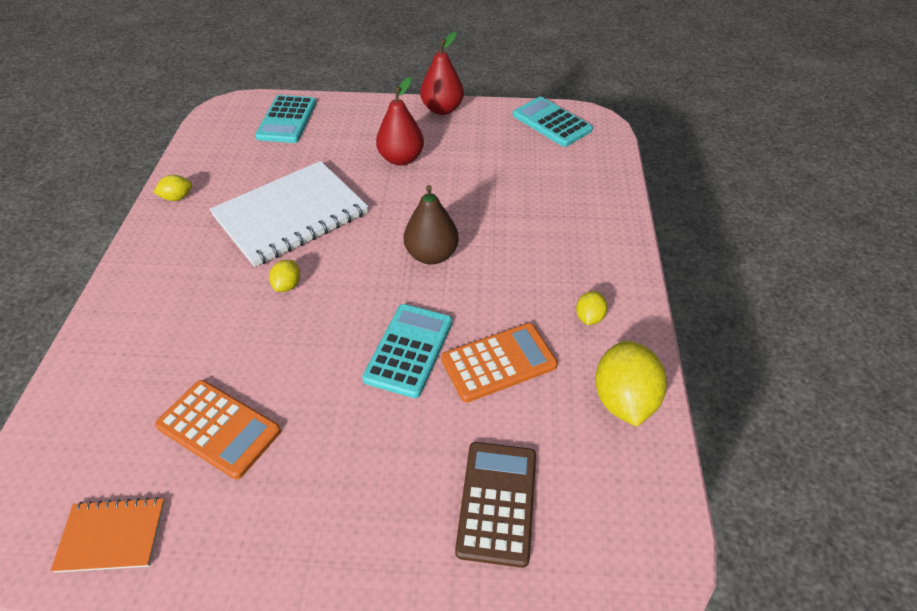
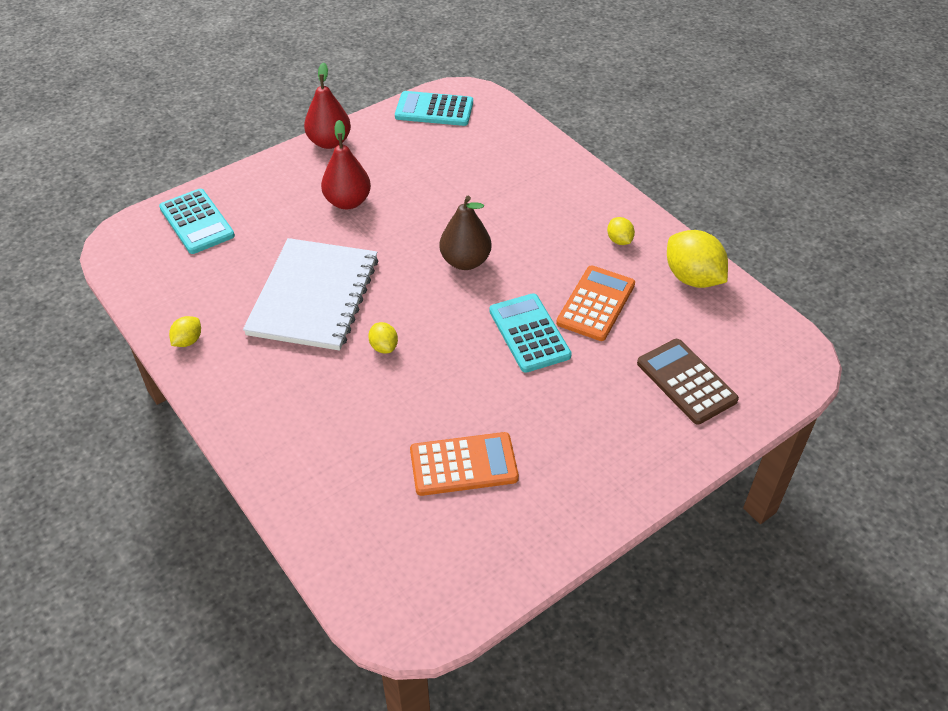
camera: 40 degrees left, 0 degrees up
orange notebook [51,497,165,573] -> none

